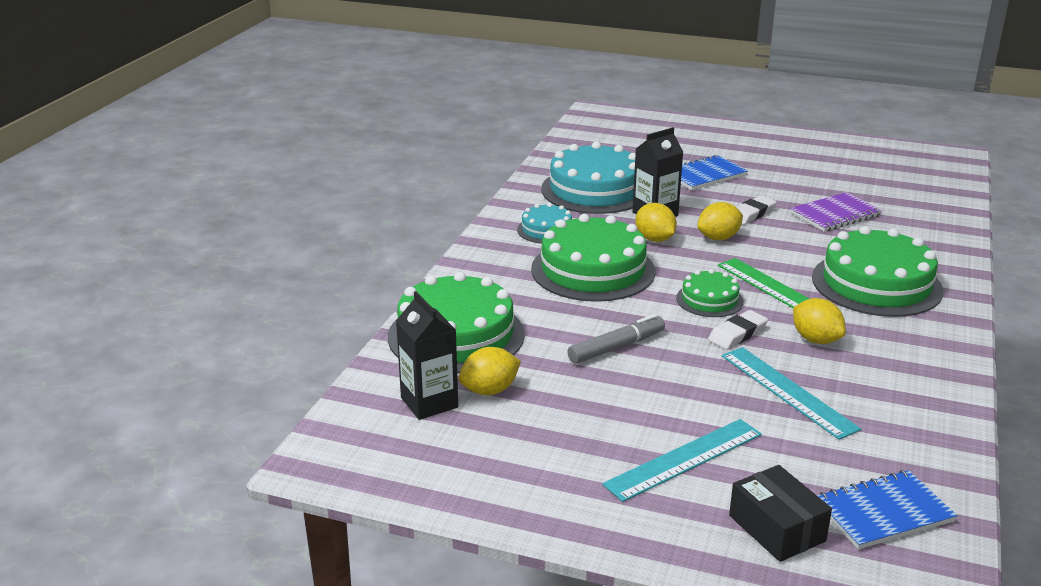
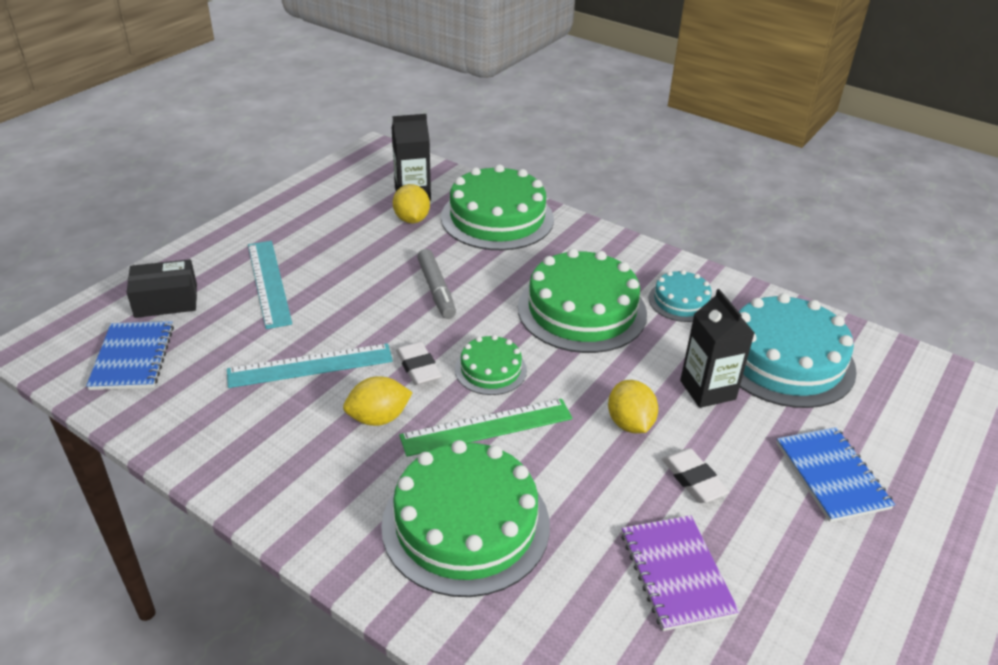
camera: 105 degrees right, 10 degrees up
yellow lemon [635,203,677,242] -> none

